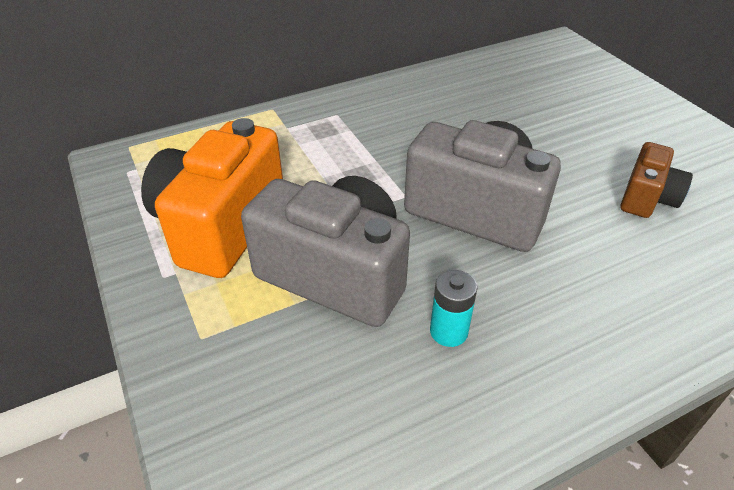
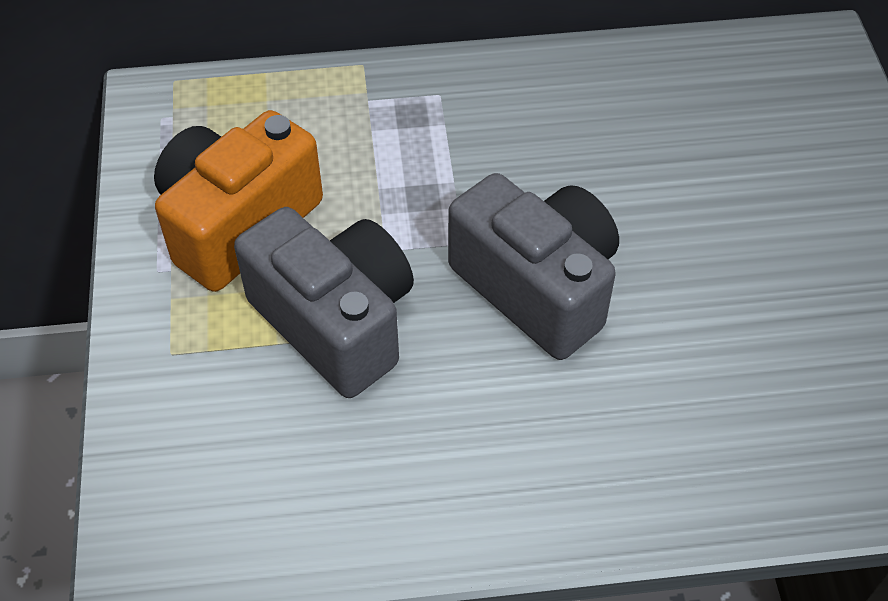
camera: 20 degrees right, 10 degrees up
turquoise battery [430,270,477,347] -> none
brown camera [620,142,693,218] -> none

